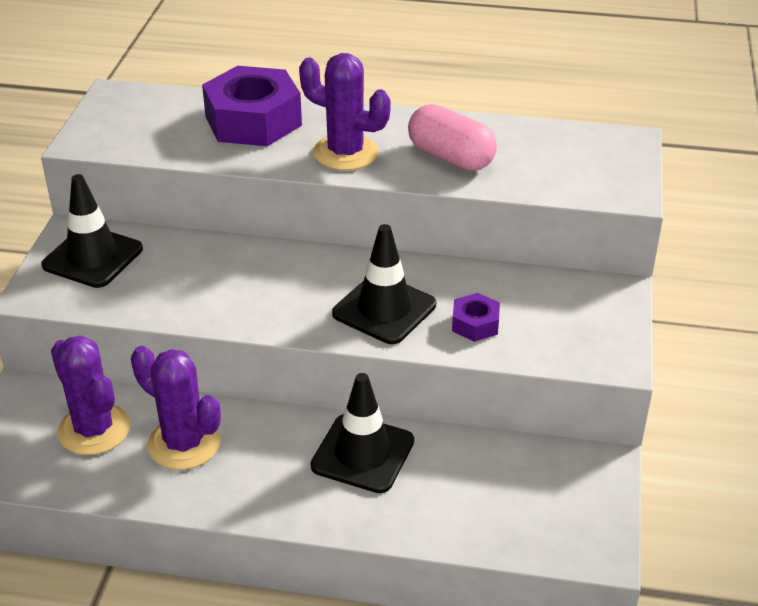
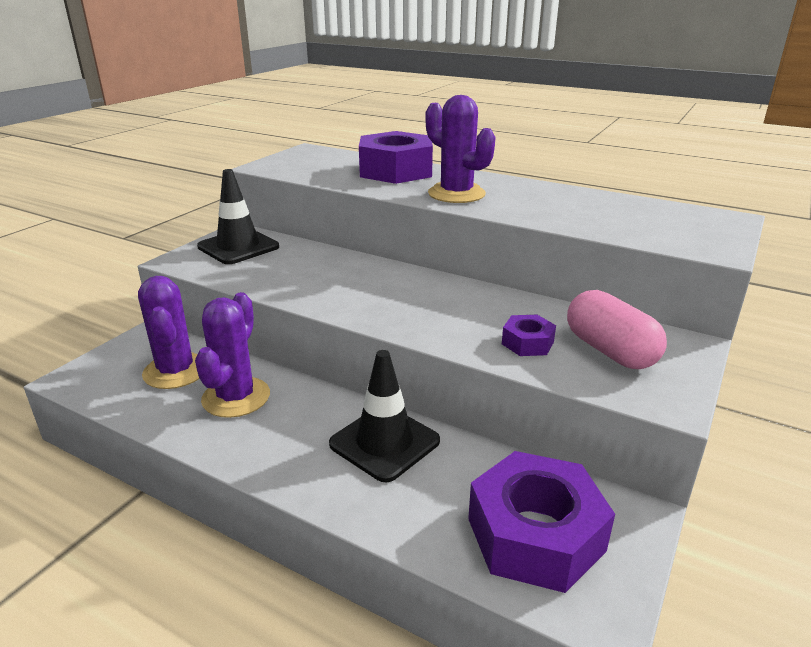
camera: 20 degrees right, 10 degrees down
purple cactus [131,346,221,470] -> purple cactus turned 45 degrees clockwise [195,292,270,418]
black traffic cone [332,224,436,344] -> none
pink capsule [408,104,497,171] -> pink capsule moved to [567,290,667,369]
none -> purple nut [468,451,615,593]

